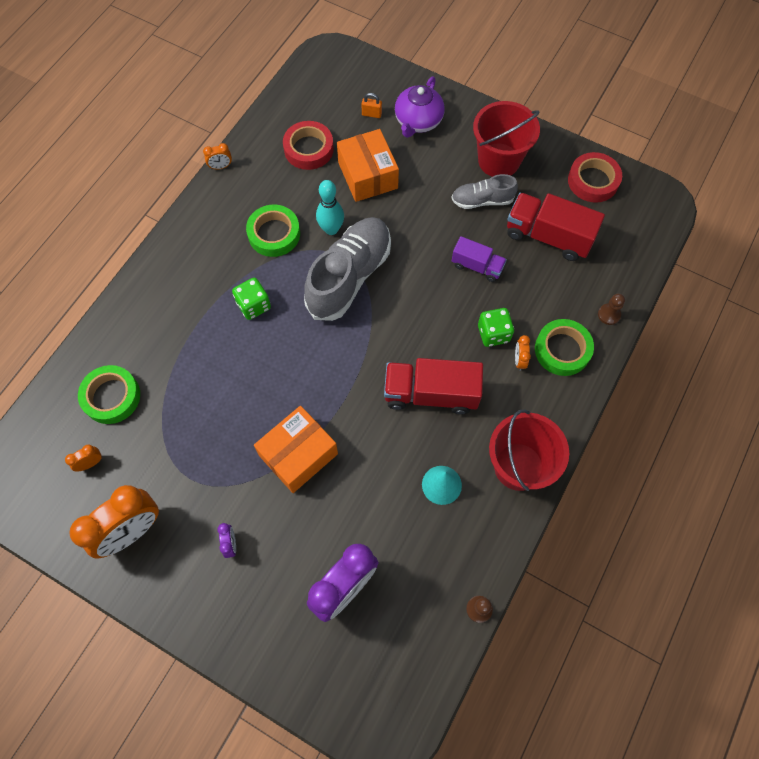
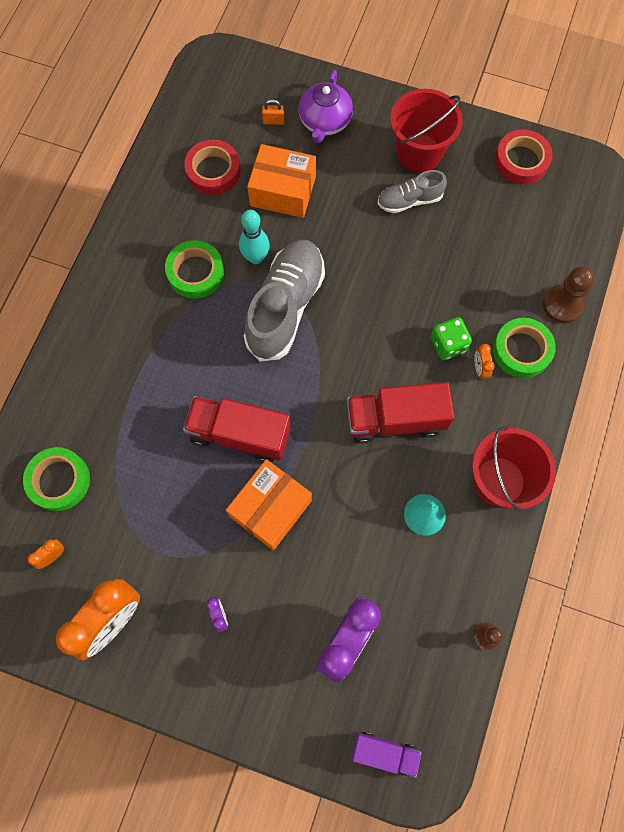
camera: 10 degrees left, 5 degrees up
orange clock [203,143,232,169] -> none
green dice [232,278,271,320] -> none
orange box [337,129,399,202] -> orange box turned 45 degrees counterclockwise [247,144,316,218]
purple truck [452,236,507,282] -> purple truck moved to [352,732,421,778]
red truck [507,193,605,261] -> red truck moved to [183,396,291,463]
brown pawn [598,293,625,325] -> brown pawn [543,267,595,323], size x1.70

